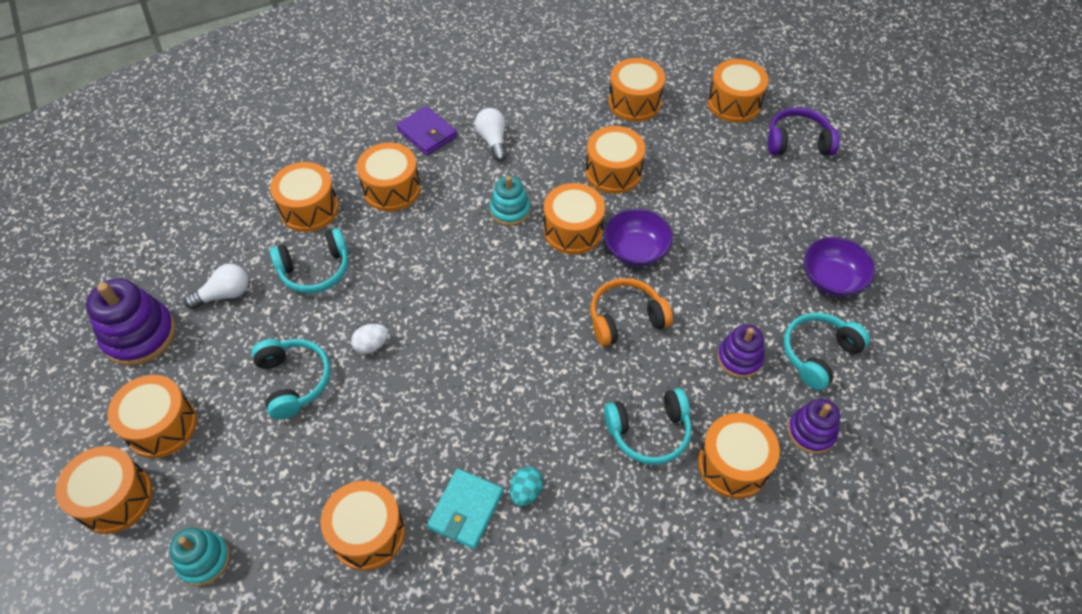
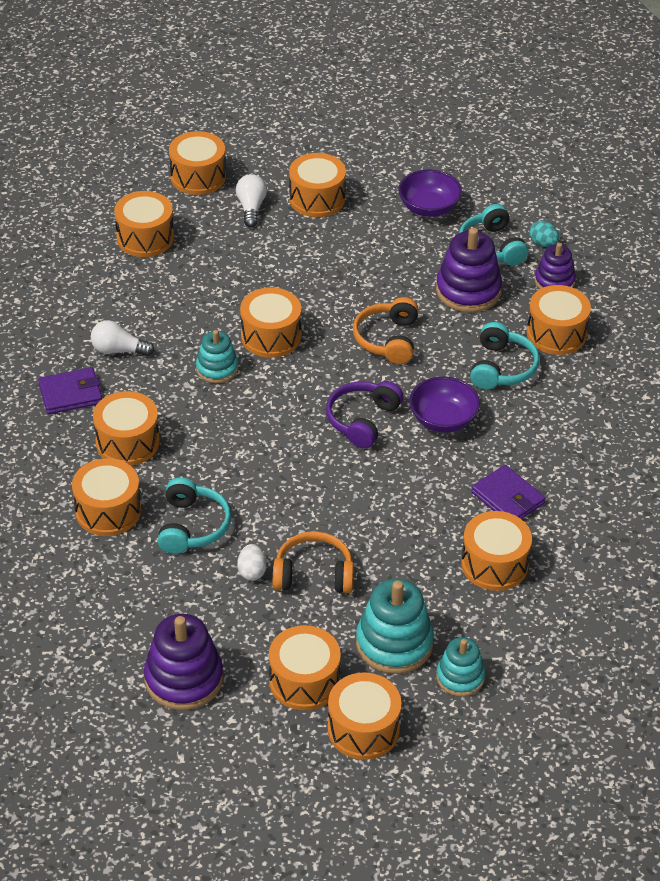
camera: 65 degrees left, 10 degrees down
white light bulb [184,264,249,309] -> white light bulb moved to [236,174,267,227]
turquoise headphones [251,339,331,420] -> orange headphones [273,531,354,593]
white egg [351,324,388,354] -> white egg moved to [237,544,267,581]
turquoise wallet [427,468,503,549] -> purple wallet [471,465,545,519]
turquoise egg [510,466,543,506] -> turquoise egg moved to [530,221,559,247]
orange drum [586,126,645,194] -> orange drum moved to [289,153,346,217]
purple bowl [604,209,673,266] -> purple bowl moved to [409,377,480,433]
purple stacking toy [717,324,764,378] -> purple stacking toy [436,228,502,313], size x1.61
purple headphones [768,107,840,156] -> purple headphones moved to [326,381,403,449]
none -> turquoise stacking toy [356,579,434,674]

